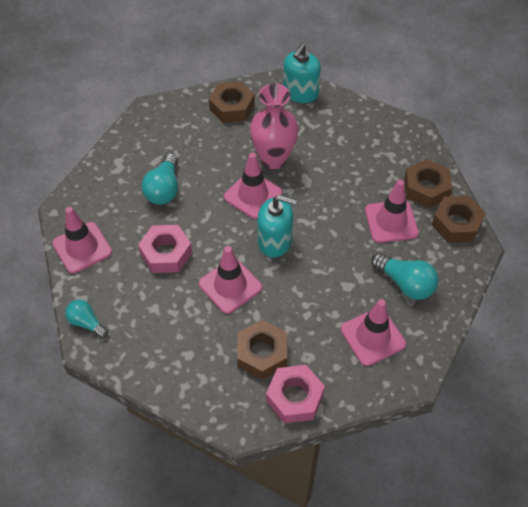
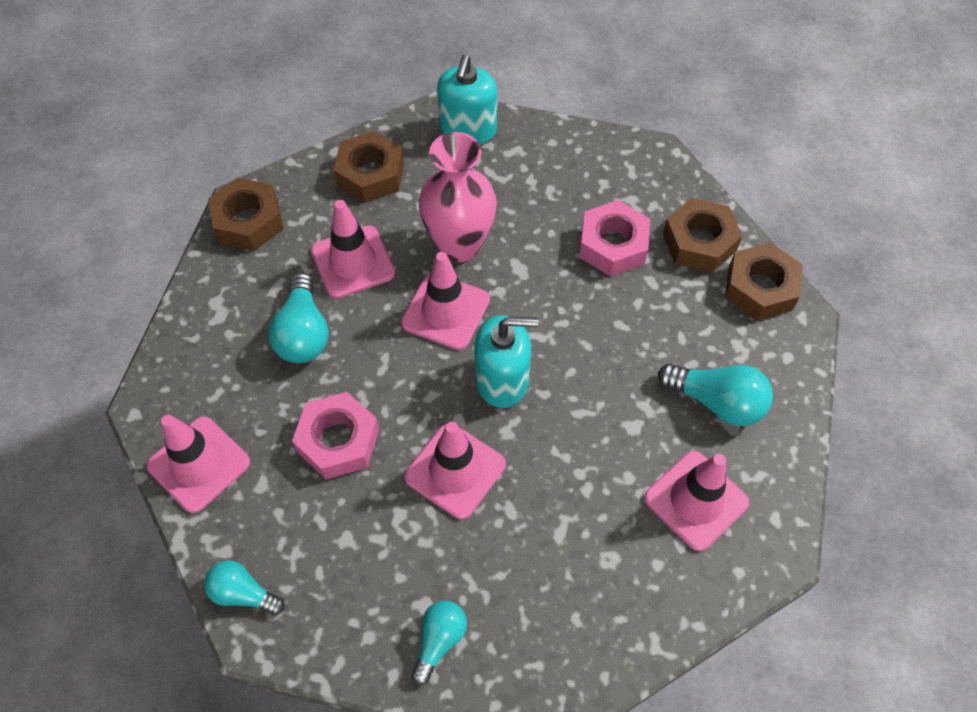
camera: 15 degrees left, 5 degrees up
brown nut [237,320,287,380] -> brown nut moved to [208,178,283,251]
pink nut [266,365,325,423] -> pink nut moved to [579,200,650,277]
pink traffic cone [365,180,419,243] -> pink traffic cone moved to [311,200,395,299]
none -> turquoise light bulb [411,601,467,686]

